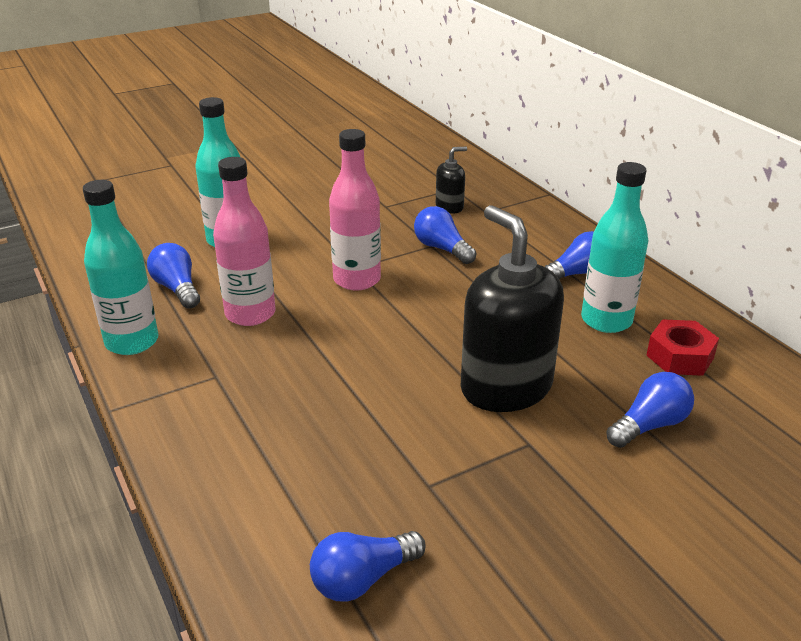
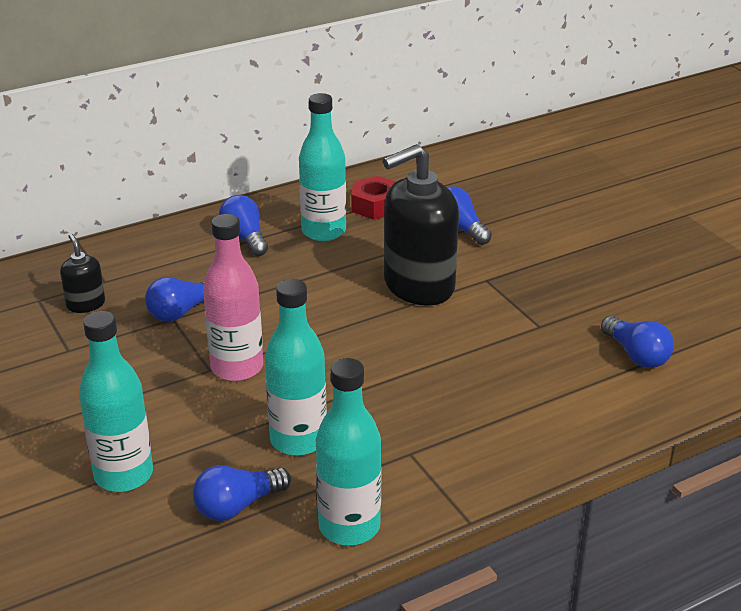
camera: 90 degrees left, 0 degrees up
pink bottle [213,157,276,326] -> turquoise bottle [265,279,327,456]

